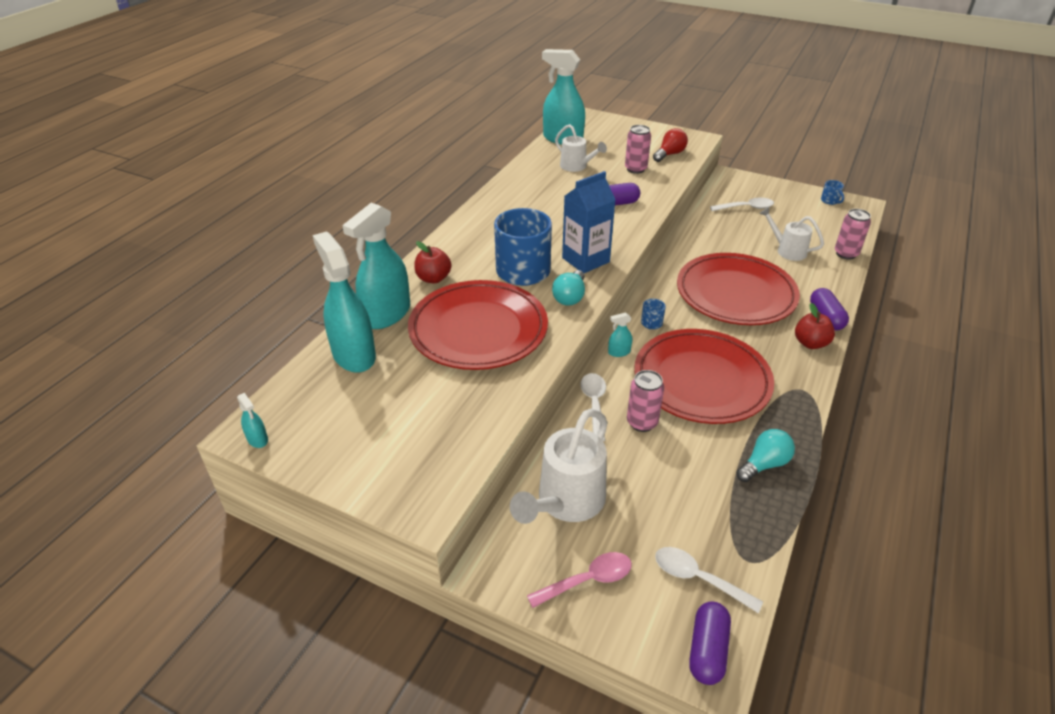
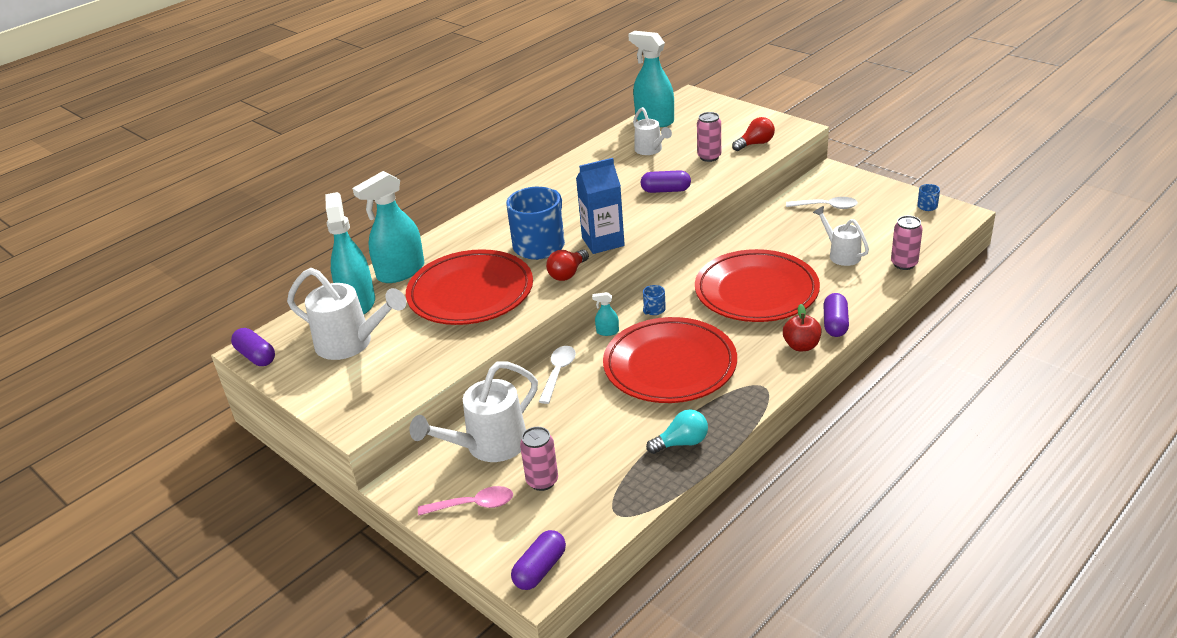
camera: 20 degrees right, 5 degrees down
turquoise spray bottle [237,393,268,448] -> purple capsule [231,328,275,366]
red apple [414,241,451,283] -> none
turquoise light bulb [552,270,585,306] -> red light bulb [546,250,589,281]
pink can [627,370,664,432] -> pink can moved to [520,427,558,491]
white spoon [655,547,763,613] -> none
none -> white watering can [287,268,406,360]

